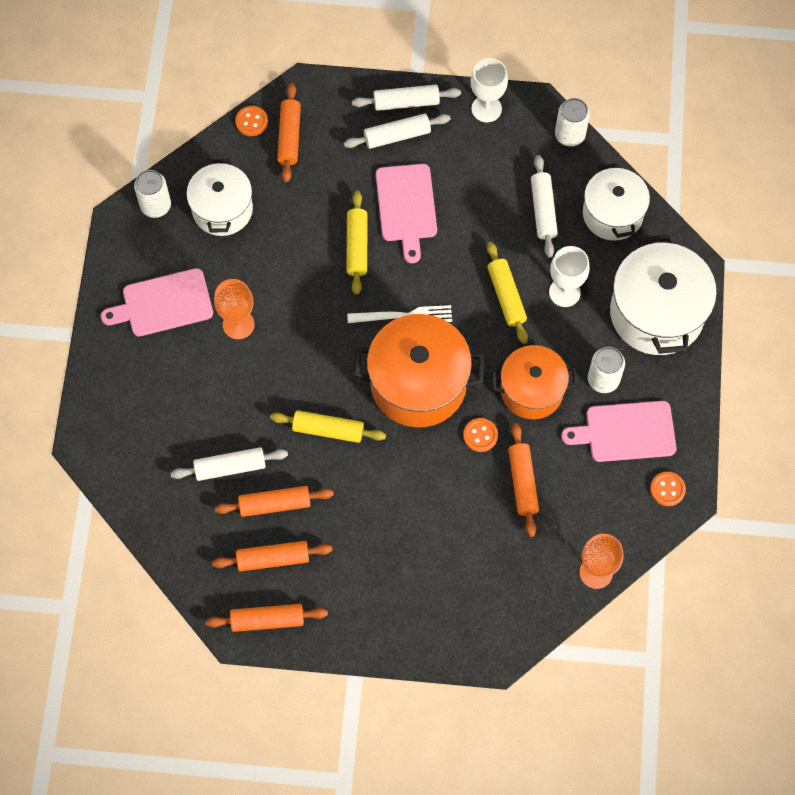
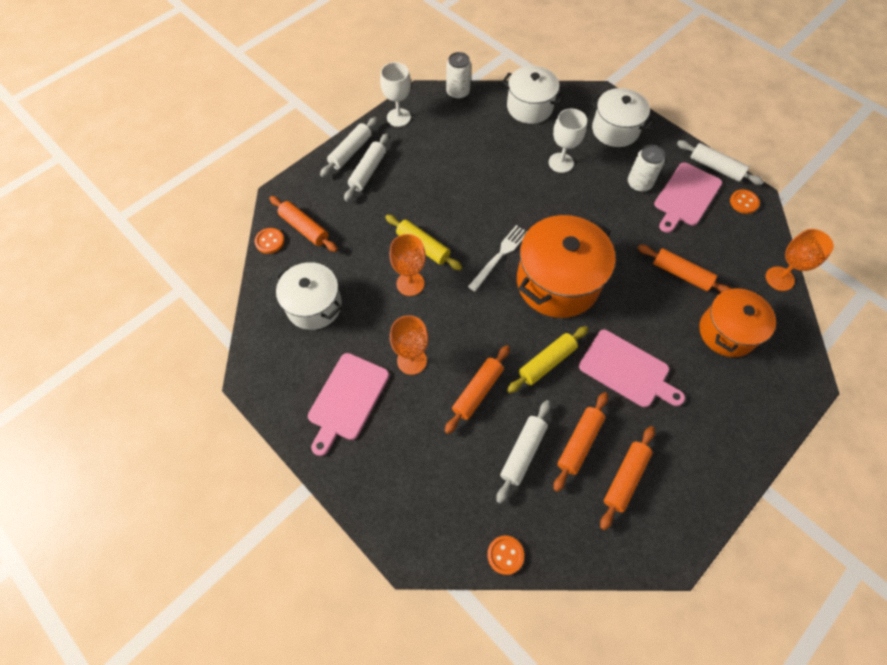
camera: 50 degrees left, 5 degrees down
white can [134,170,171,218] -> none
orange rolling pin [206,604,328,632] -> orange rolling pin moved to [445,345,510,434]
pink cutting board [376,164,437,263] -> pink cutting board moved to [579,330,685,407]
orange button [463,418,498,452] -> orange button moved to [487,536,524,575]
yellow rolling pin [487,242,528,344] -> none
orange pot [492,345,577,419] -> orange pot moved to [699,287,776,357]
white rolling pin [531,155,558,258] -> white rolling pin moved to [677,140,764,185]
white pot [610,235,717,355] -> white pot [590,88,655,147], size x0.66
none -> orange goblet [389,234,426,296]

